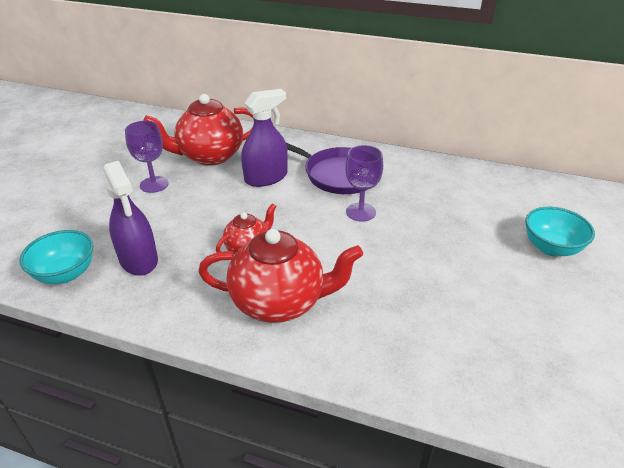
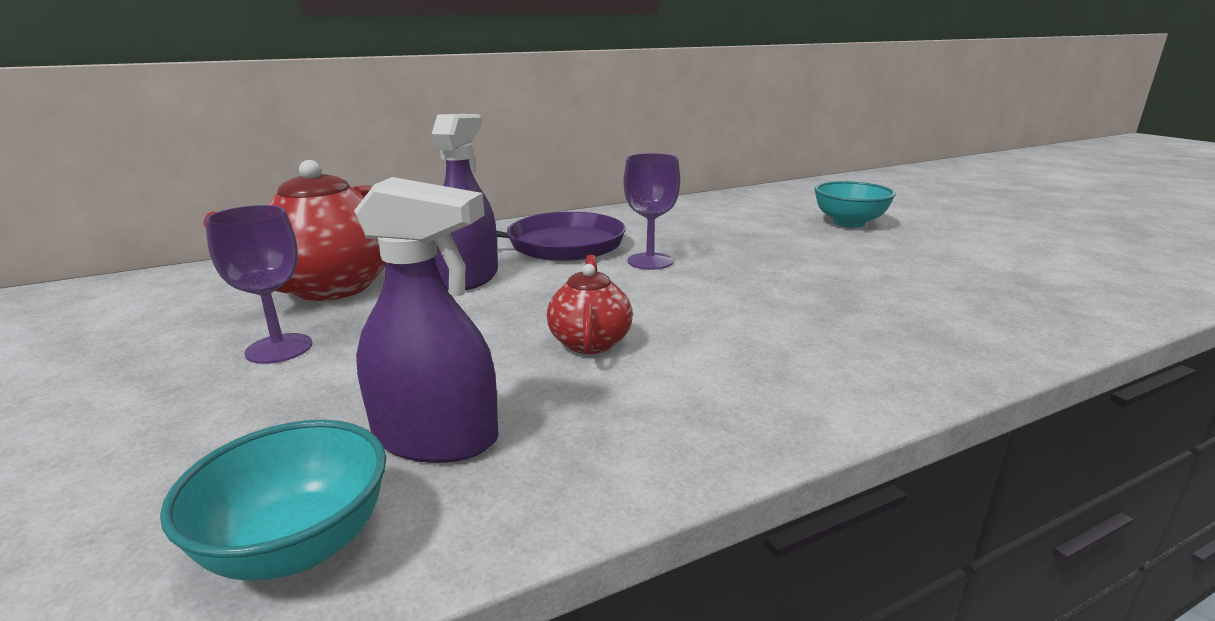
camera: 45 degrees left, 15 degrees down
red teapot [198,229,363,323] -> none

